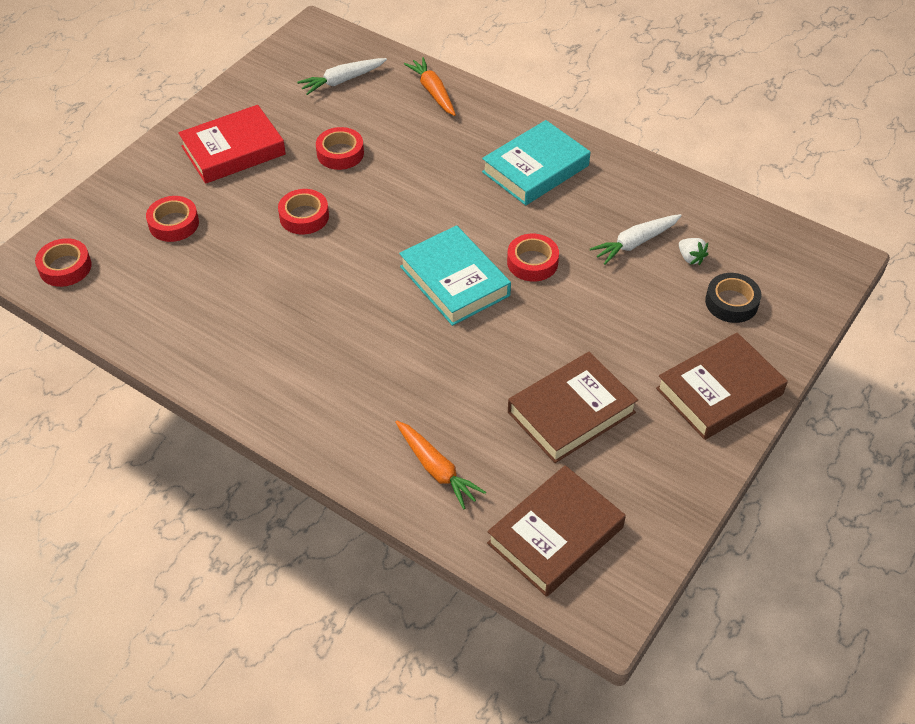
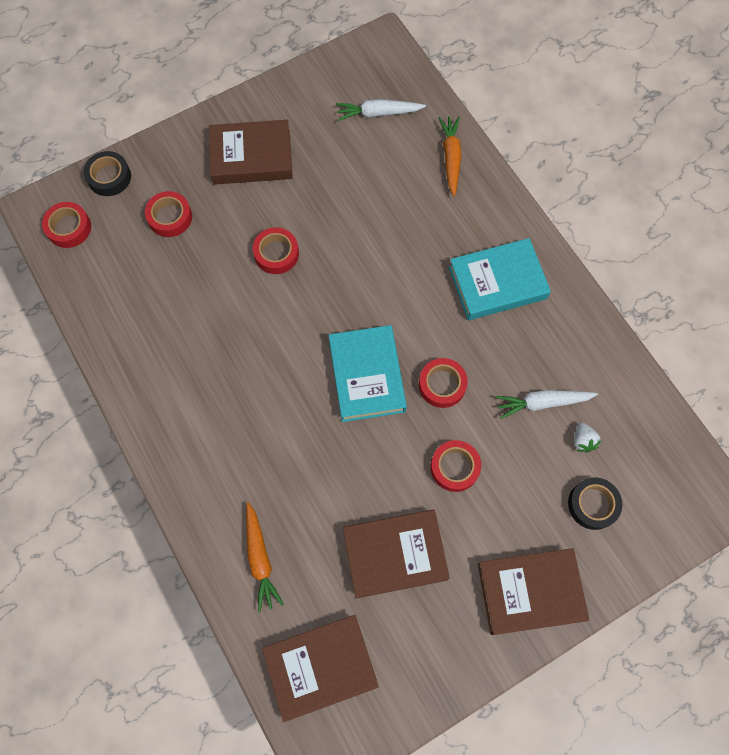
camera: 25 degrees right, 20 degrees up
red book [178,105,286,184] -> brown book [209,120,293,185]
red tape [316,127,364,170] -> red tape moved to [431,440,481,492]
none -> black tape [84,151,131,196]

